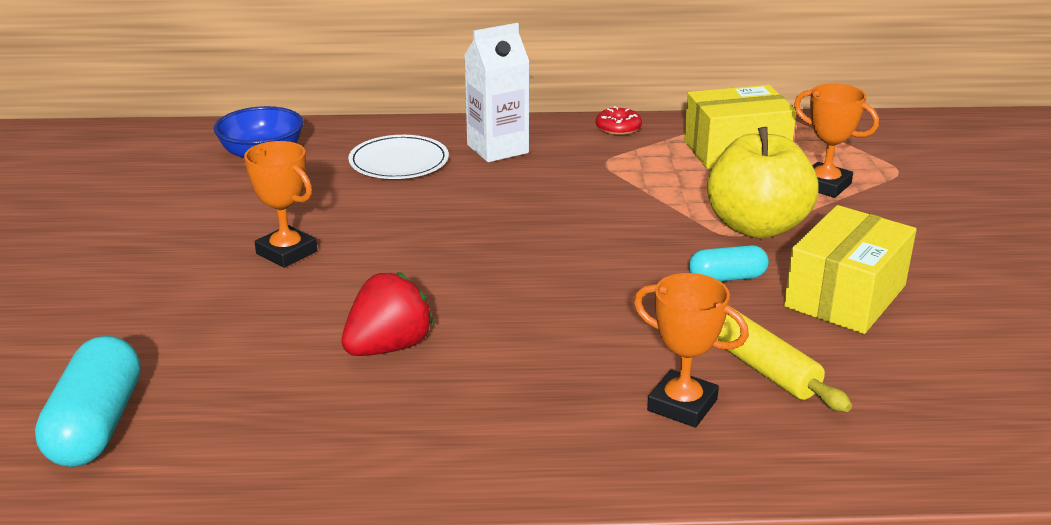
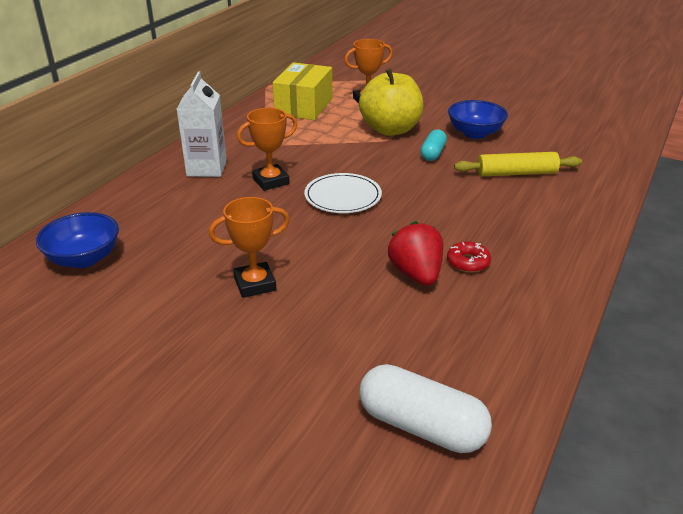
camera: 60 degrees left, 5 degrees up
turquoise capsule [35,336,140,467] -> white capsule [359,364,492,453]
white plate [348,135,449,179] -> white plate moved to [304,173,382,213]
red donut [596,106,642,135] -> red donut moved to [447,241,491,273]
orange trophy [634,273,749,427] -> orange trophy moved to [237,108,298,191]
yellow box [784,205,917,334] -> blue bowl [448,100,508,139]

